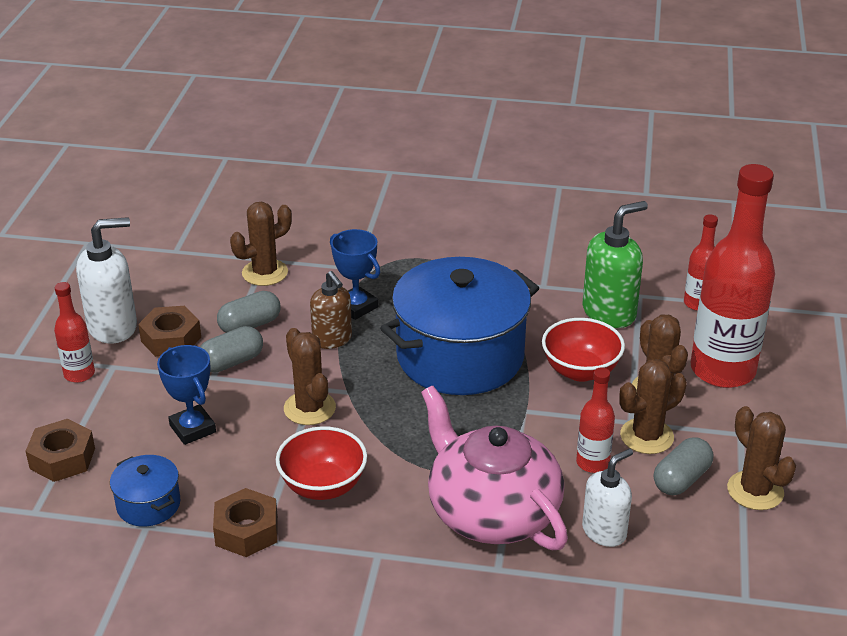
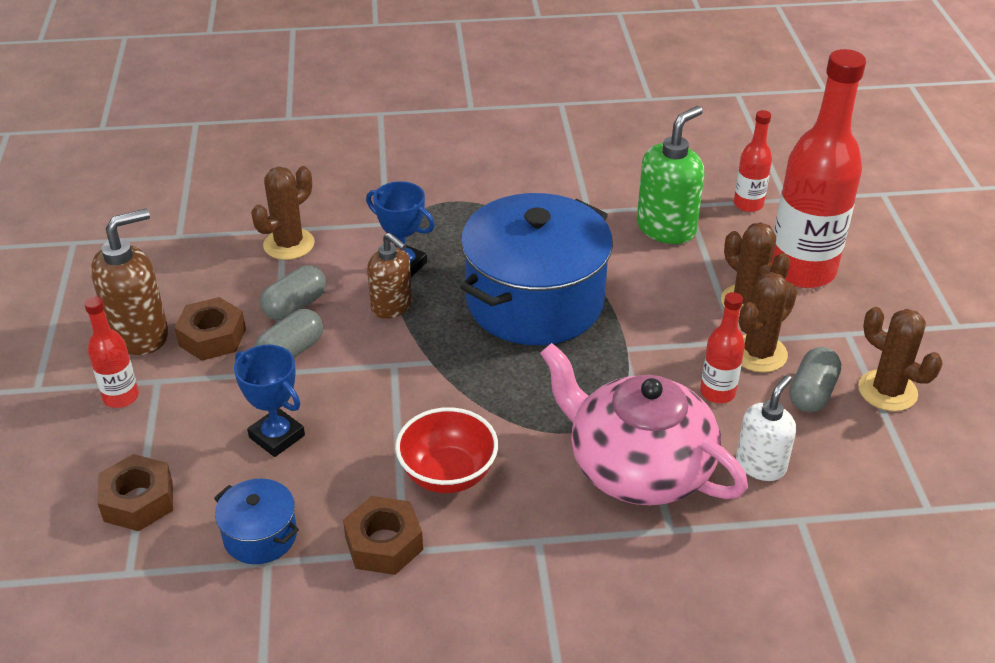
camera: 15 degrees left, 5 degrees up
white soap dispenser [76,217,137,344] -> brown soap dispenser [91,209,168,355]
brown cactus [284,328,336,425] -> none
red bowl [542,318,625,382] -> none

